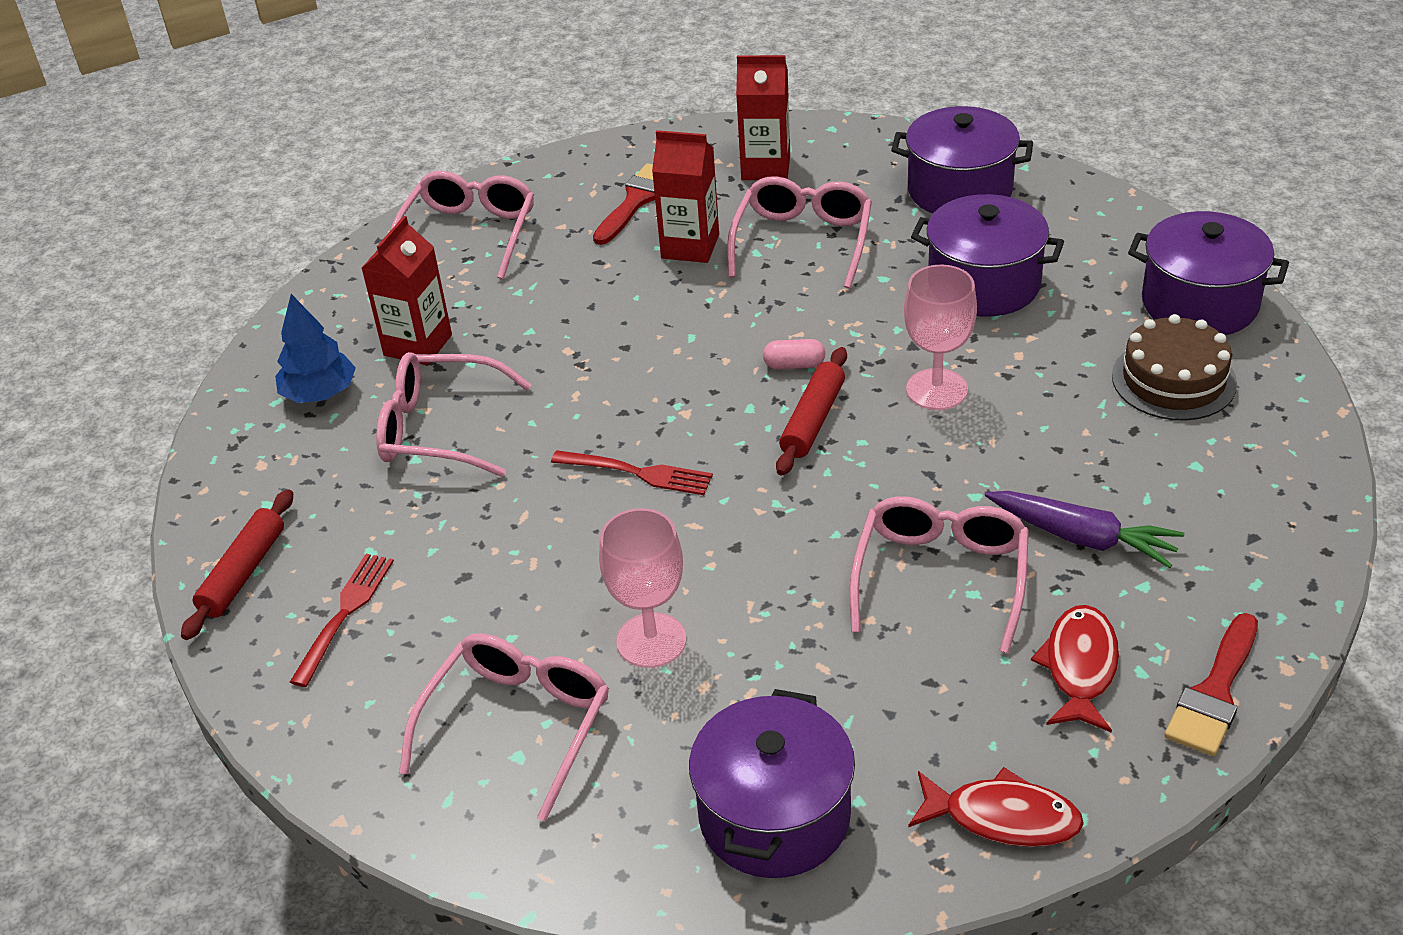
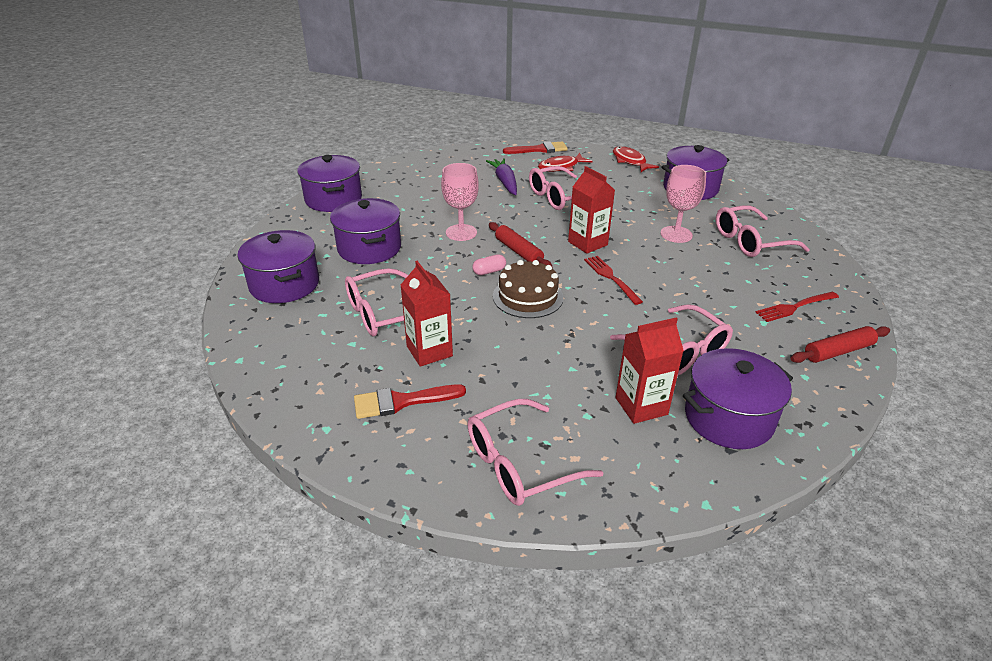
camera: 135 degrees left, 5 degrees down
blue tree [275,294,356,403] -> purple pot [683,348,793,449]
red carton [736,55,790,180] -> red carton moved to [568,166,615,254]
pink capsule [763,339,825,369] -> pink capsule turned 75 degrees counterclockwise [472,254,506,275]
red rolling pin [776,347,847,476] -> red rolling pin turned 75 degrees clockwise [489,222,553,268]
brown cake [1112,314,1237,420] -> brown cake moved to [493,260,564,318]

